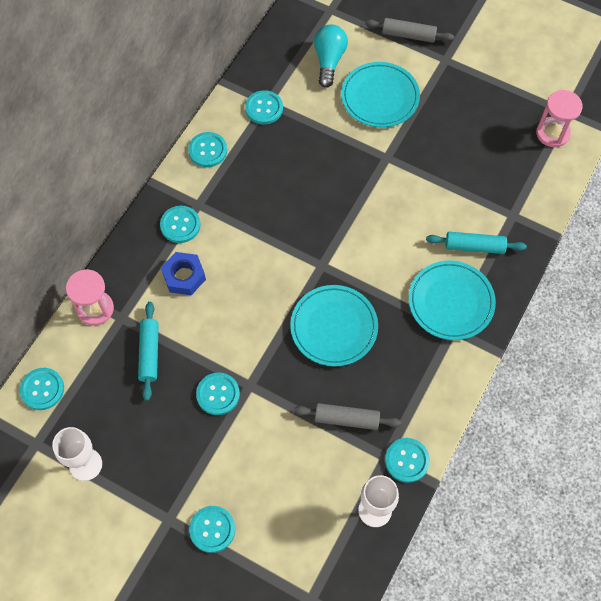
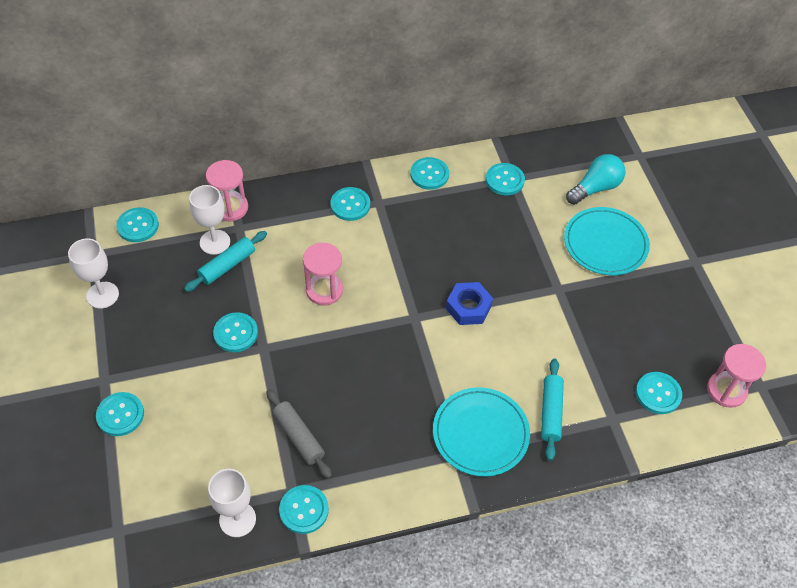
camera: 45 degrees right, 10 degrees down
blue nut [161,252,206,295] -> blue nut moved to [446,282,493,325]
turquoise plate [290,285,378,367] -> none
grey rolling pin [365,18,454,43] -> none
turquoise rolling pin [426,232,527,254] -> turquoise rolling pin turned 45 degrees clockwise [541,359,564,461]
none -> white goblet [189,185,230,255]
none -> pink hourglass [303,243,343,305]
none -> turquoise button [636,372,682,414]

